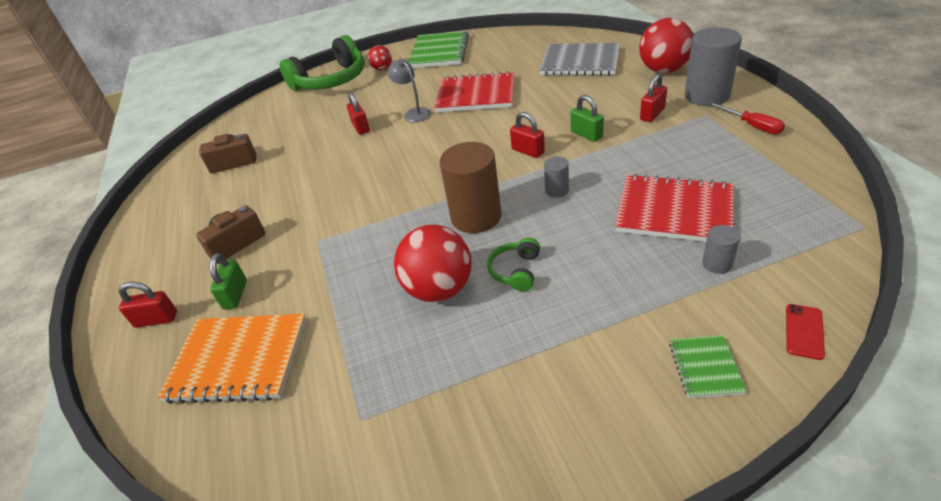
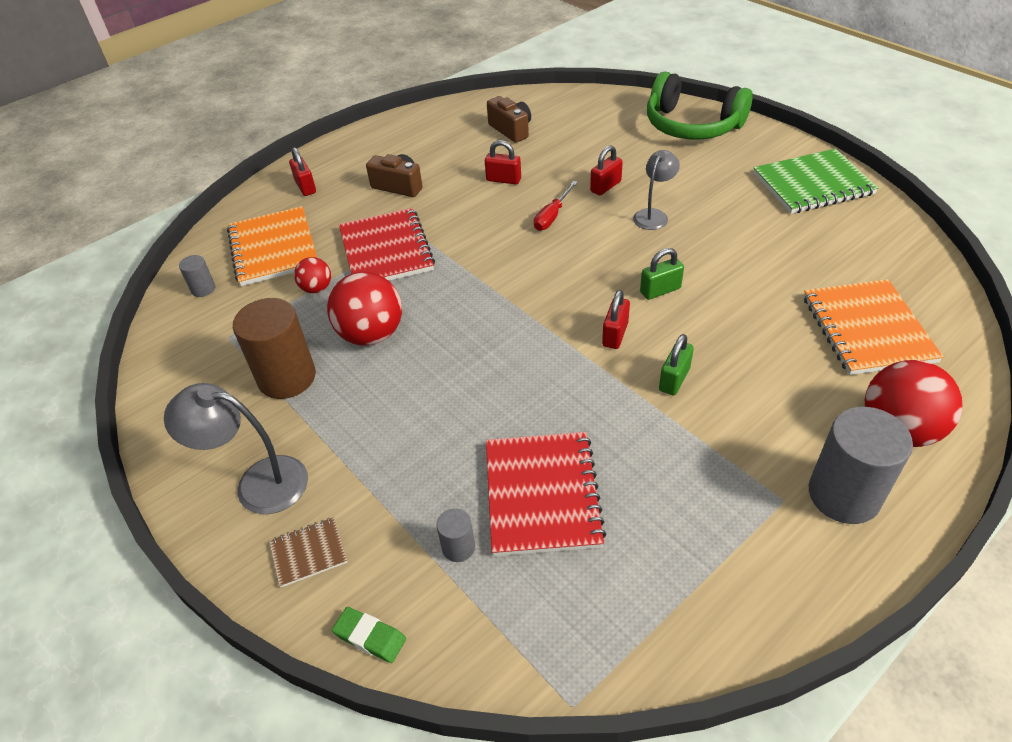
camera: 65 degrees right, 5 degrees up
green padlock [210,253,247,310] -> green padlock moved to [640,248,684,300]
red ball [368,45,392,70] -> red ball moved to [294,257,331,293]
red notebook [434,71,514,112] -> red notebook moved to [339,208,435,281]
brown cylinder [440,142,502,233] -> brown cylinder moved to [233,298,316,399]
green headphones [487,238,540,291] -> none
grey notebook [540,43,620,76] -> orange notebook [804,279,943,375]
grey cylinder [544,157,569,198] -> grey cylinder moved to [179,255,215,297]
red padlock [640,74,667,122] -> red padlock moved to [485,140,521,184]
green notebook [669,335,747,398] -> brown notebook [269,517,347,588]
red screwdriver [708,102,785,134] -> red screwdriver moved to [534,181,578,231]
red phone [786,304,825,360] -> green eraser [332,607,406,663]
none -> grey lamp [164,383,308,514]

